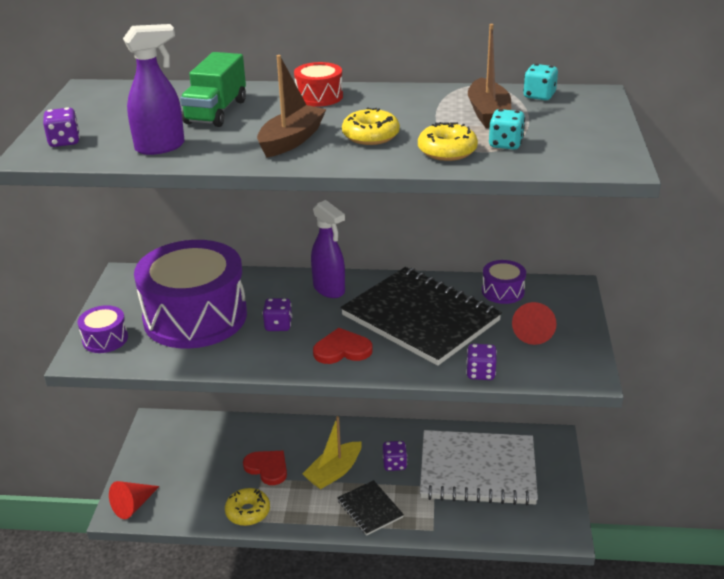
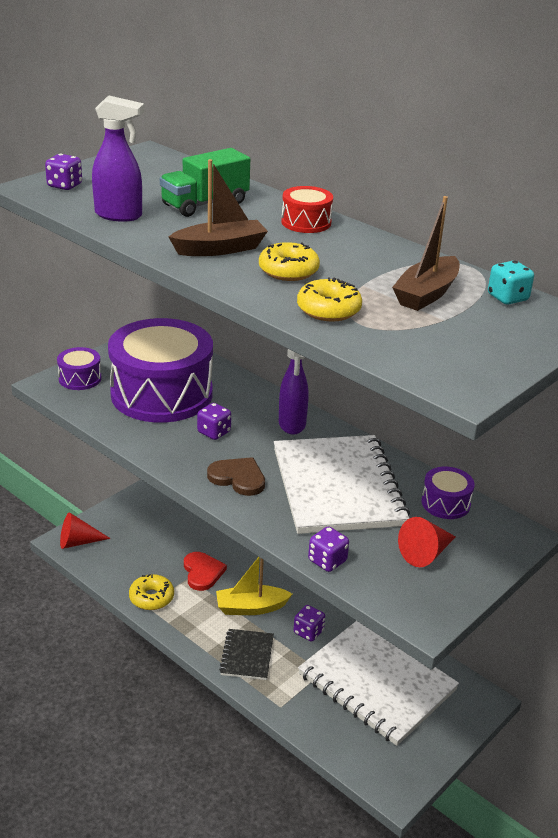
camera: 35 degrees right, 0 degrees up
red heart [313,328,372,364] -> brown heart [207,457,265,496]
black notebook [341,267,502,366] -> white notebook [274,435,410,534]
turquoise dice [489,109,525,149] -> none

